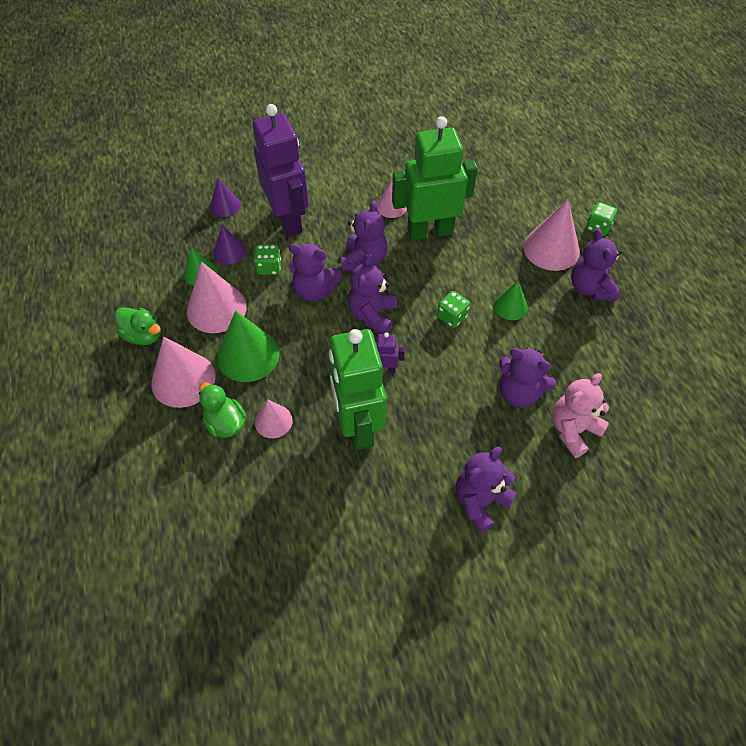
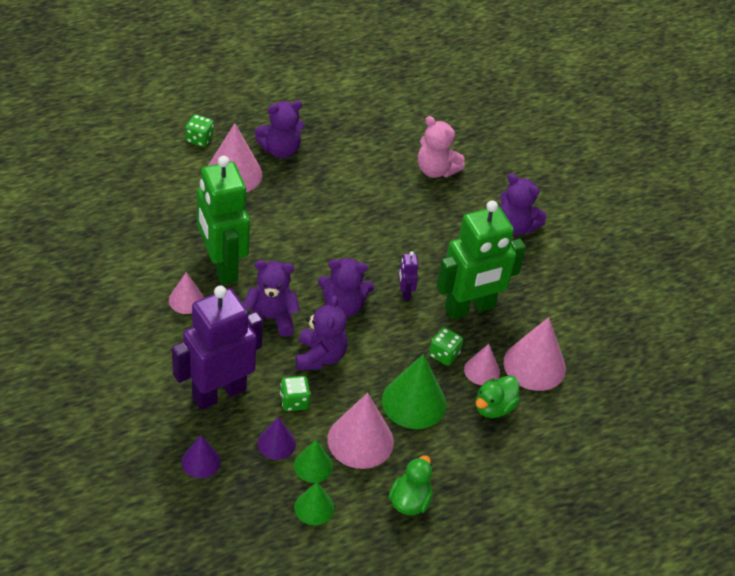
camera: 105 degrees left, 10 degrees down
pink cone [152,336,216,408] -> pink cone moved to [504,317,566,391]
green dice [437,291,470,328] -> green dice moved to [429,327,463,366]
green cone [494,281,528,320] -> green cone moved to [294,482,334,525]
purple teddy bear [499,348,556,407] -> none

